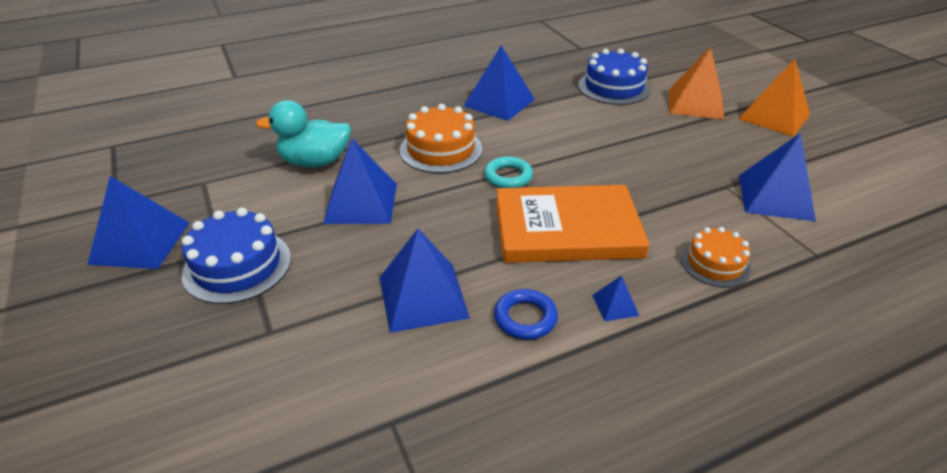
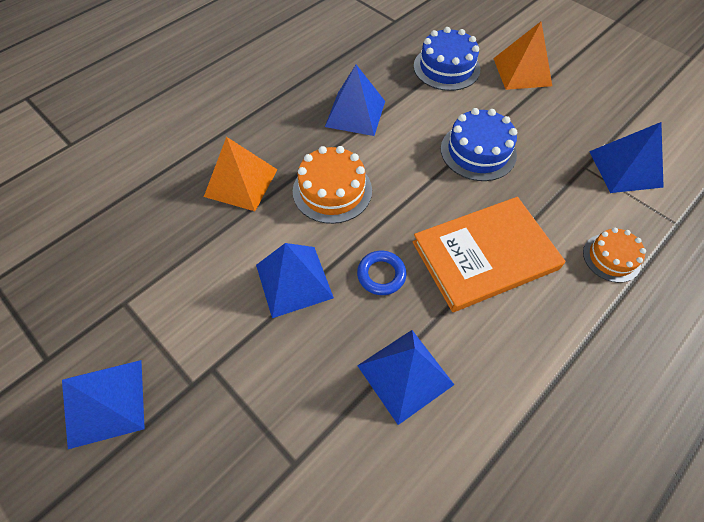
camera: 20 degrees left, 20 degrees up
blue cake [182,208,291,304] -> blue cake moved to [441,108,517,181]
turquoise duck [256,100,351,167] -> none
turquoise ring [484,156,533,188] -> none
blue ring [494,289,558,340] -> blue ring moved to [357,251,407,295]
blue pyramid [592,275,639,321] -> none
orange pyramid [738,58,810,137] -> orange pyramid moved to [204,137,278,211]

